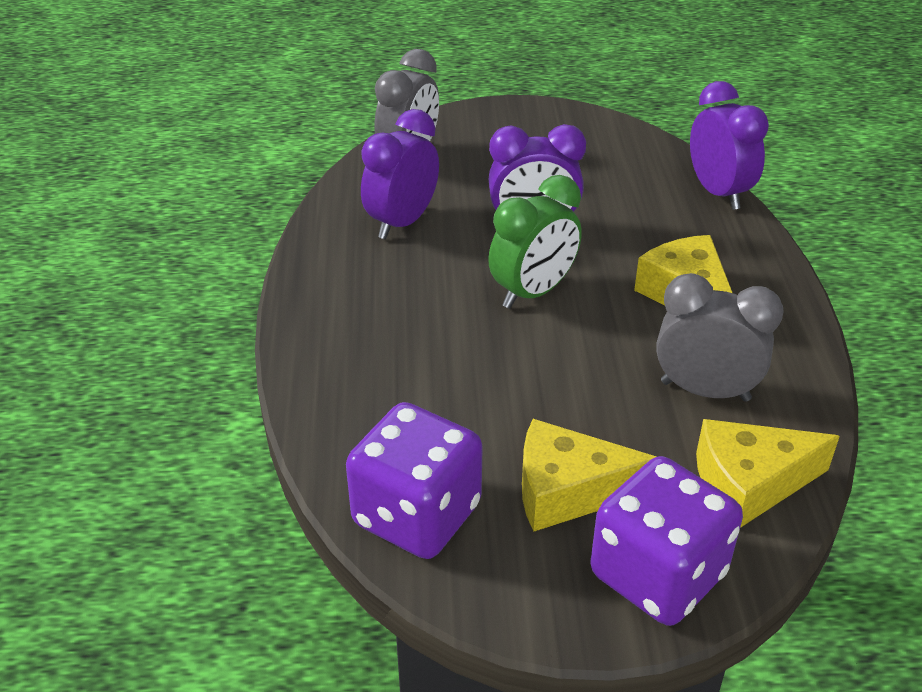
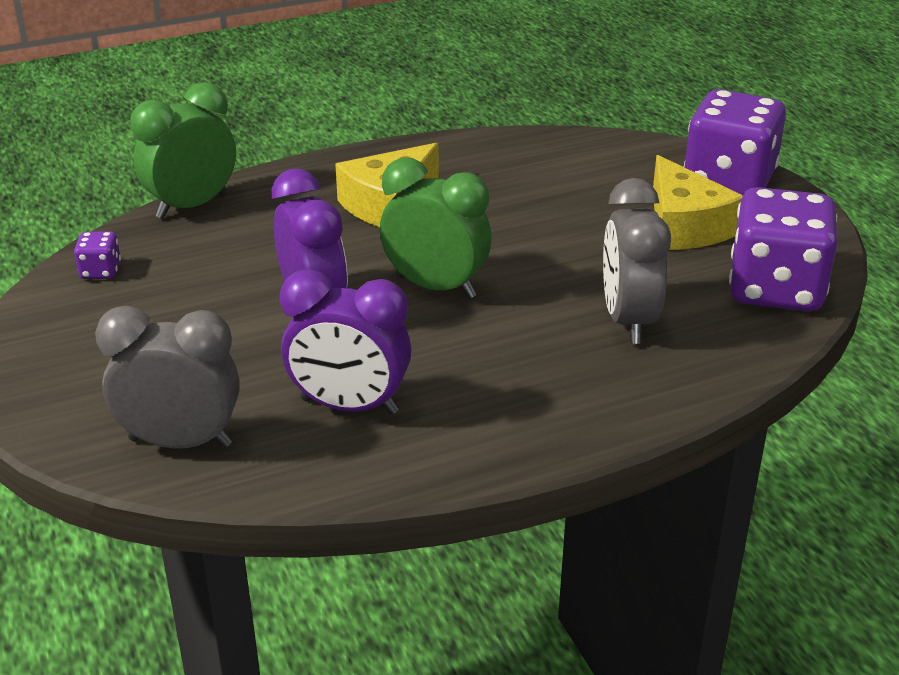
camera: 110 degrees left, 5 degrees down
grey clock [656,273,784,402] -> grey clock moved to [603,178,671,344]
purple clock [690,81,769,210] -> green clock [131,82,236,219]
yellow cheese [696,419,840,528] -> none
none -> purple dice [74,231,121,279]

